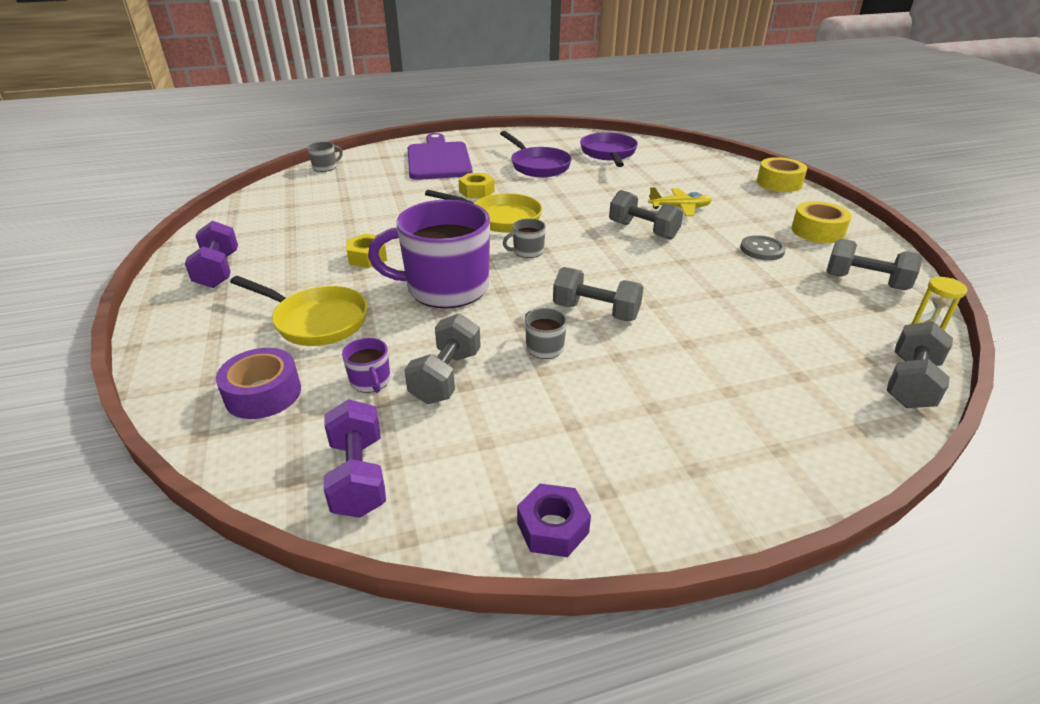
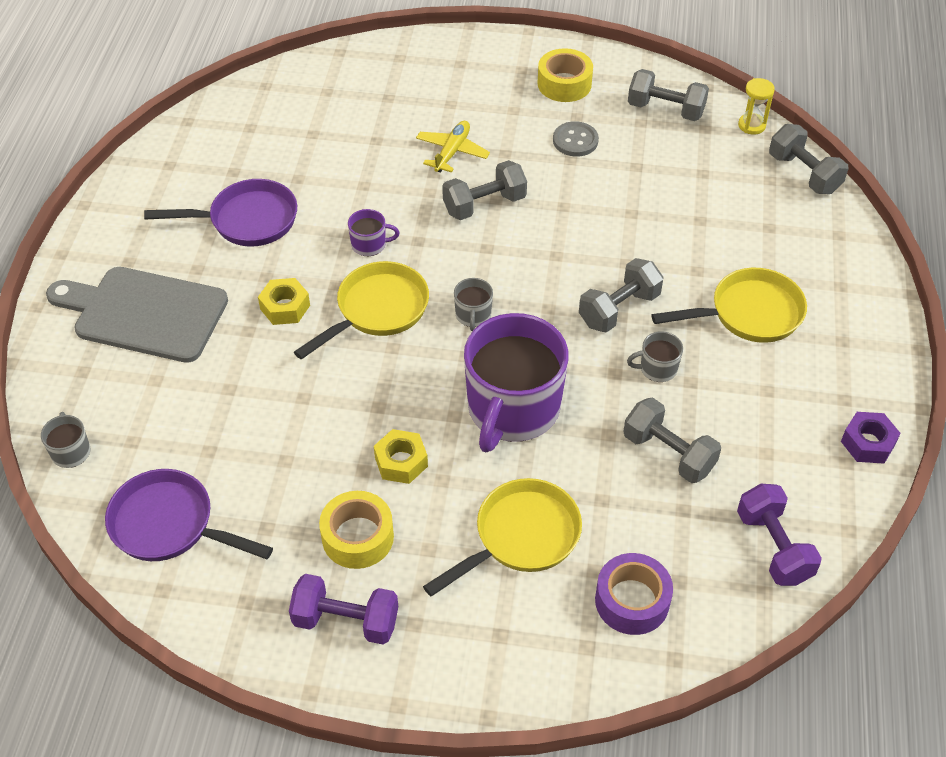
camera: 65 degrees left, 15 degrees up
purple dumbbell [324,399,386,518] -> purple dumbbell turned 60 degrees clockwise [737,484,822,586]
purple mug [342,338,390,393] -> purple mug moved to [348,209,400,256]
purple cutting board [408,133,473,180] -> grey cutting board [46,267,228,363]
purple pan [580,132,638,167] -> purple pan moved to [105,469,273,561]
yellow tape [757,157,807,192] -> yellow tape moved to [319,491,394,569]
grey dumbbell [826,239,923,290] -> grey dumbbell turned 60 degrees clockwise [628,69,709,121]
none -> yellow pan [651,268,807,343]

